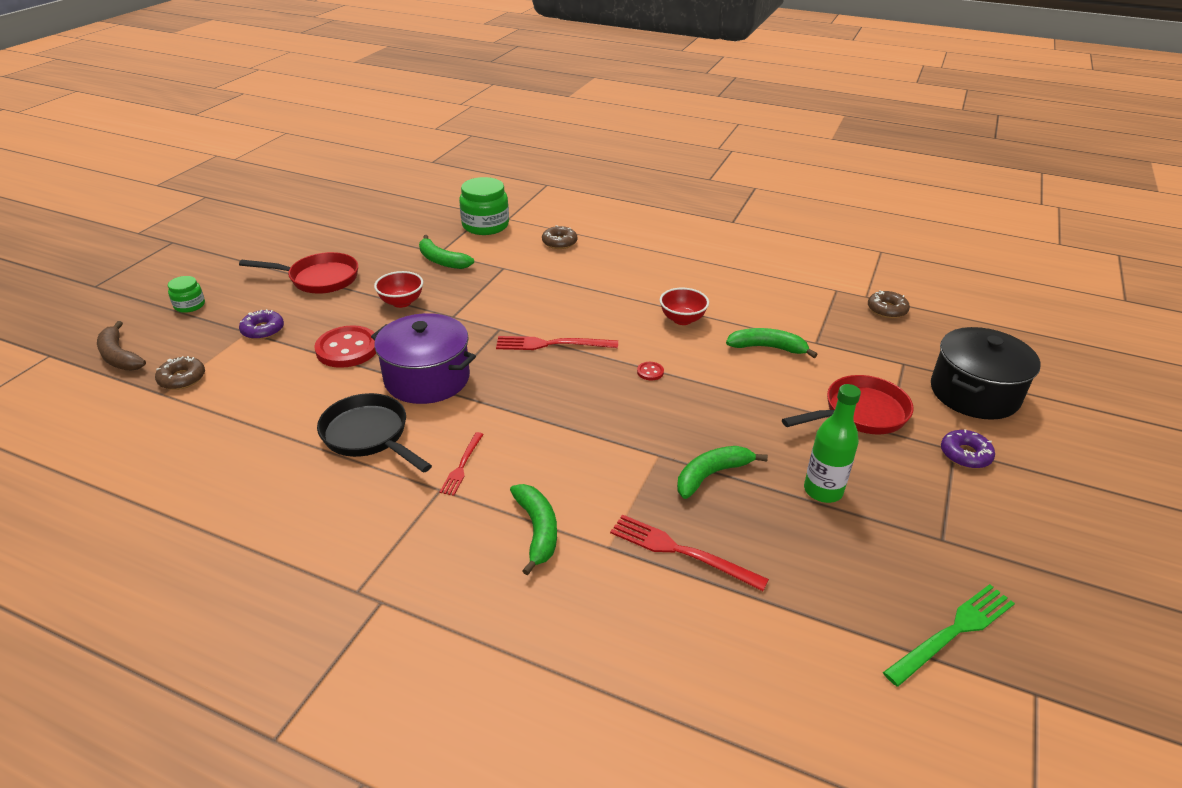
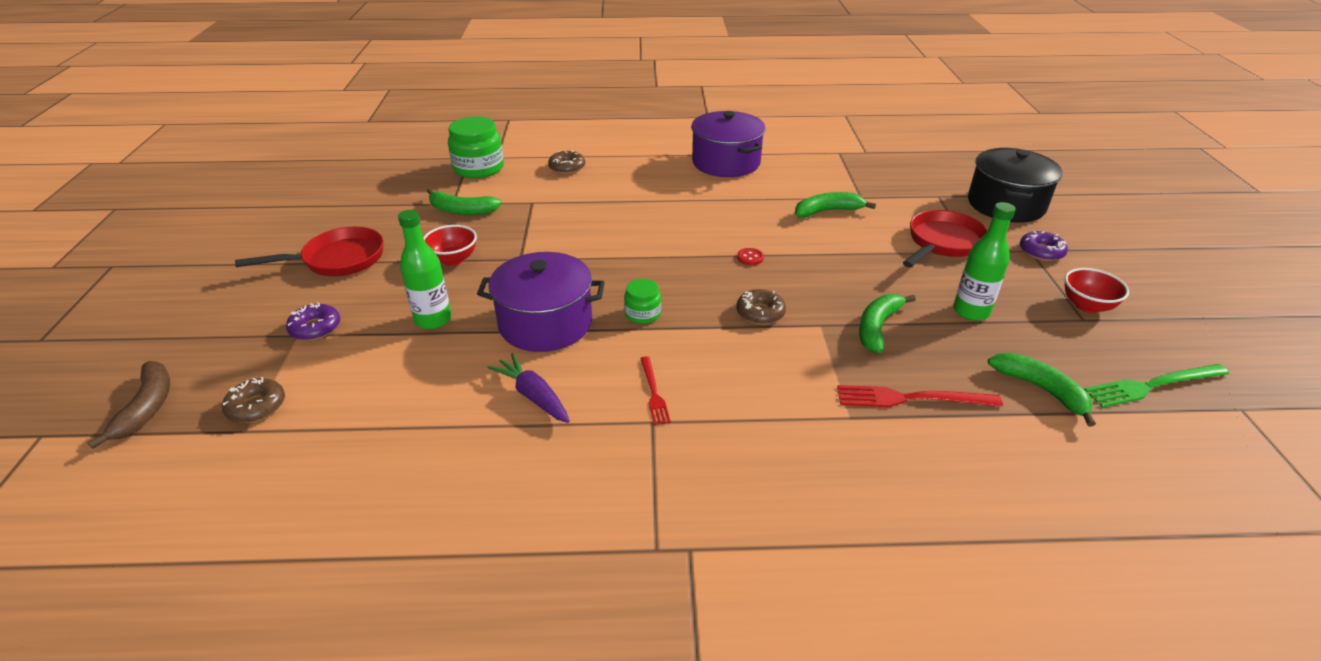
camera: 25 degrees left, 0 degrees up
brown banana [97,321,146,370] -> brown banana turned 120 degrees counterclockwise [87,361,170,449]
green jar [168,276,205,313] -> green jar moved to [624,279,661,324]
red button [314,325,376,368] -> green bottle [398,210,451,329]
black pan [317,393,432,473] -> purple carrot [487,353,570,423]
red fork [496,336,618,350] -> none
green banana [510,484,557,575] -> green banana moved to [988,353,1096,427]
red bowl [660,288,709,325] -> red bowl moved to [1064,268,1129,313]
brown donut [868,290,910,318] -> brown donut moved to [736,289,786,325]
green fork [883,584,1015,687] -> green fork turned 135 degrees counterclockwise [1084,364,1229,408]
none -> purple pot [691,111,766,177]

